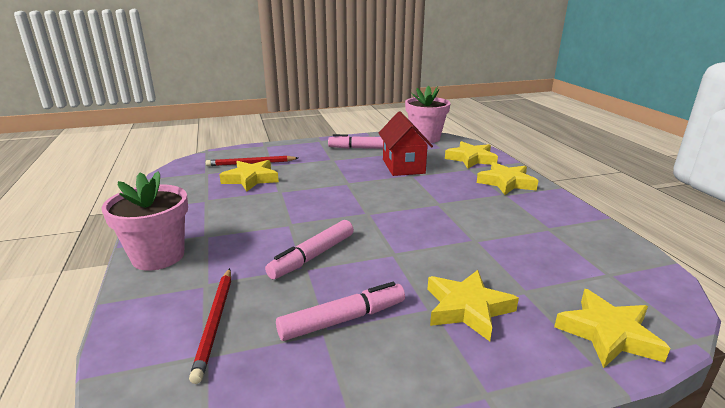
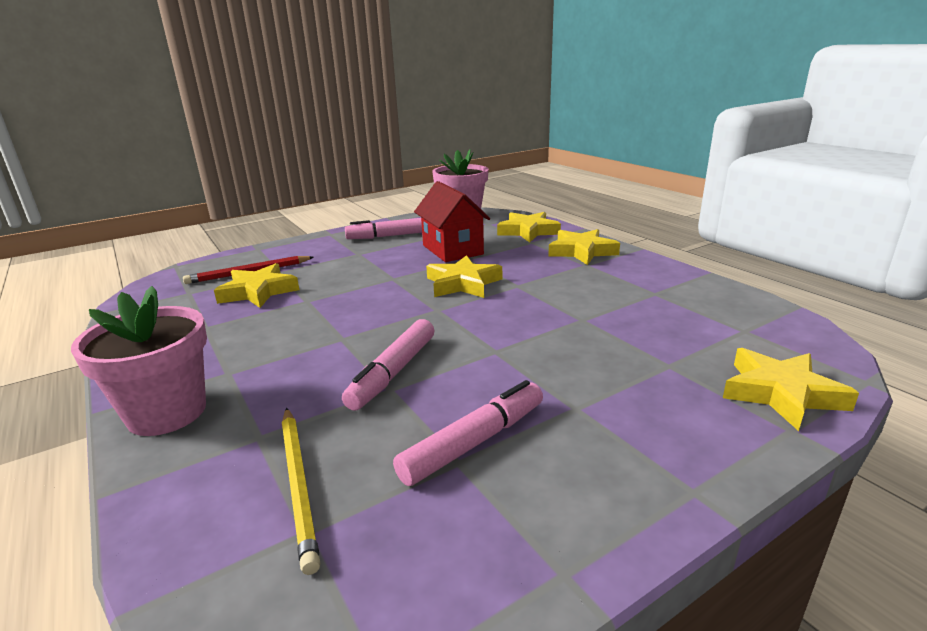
camera: 15 degrees left, 0 degrees up
red pencil [189,268,231,384] -> yellow pencil [282,408,320,575]
yellow star [427,270,519,341] -> yellow star moved to [426,255,502,298]

